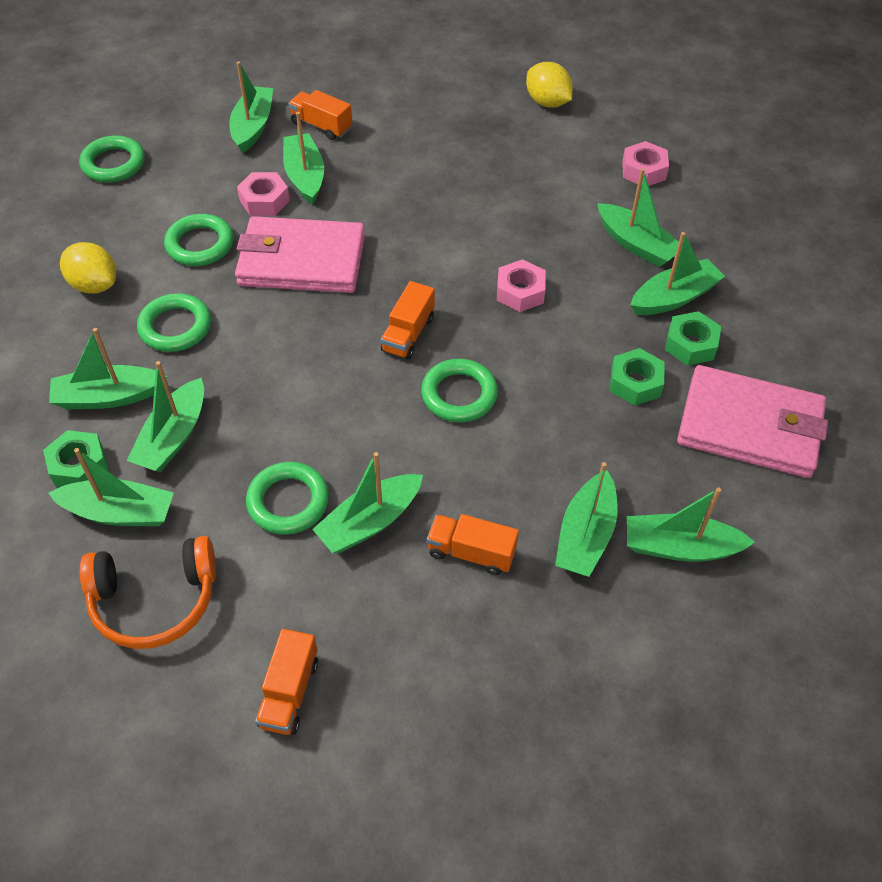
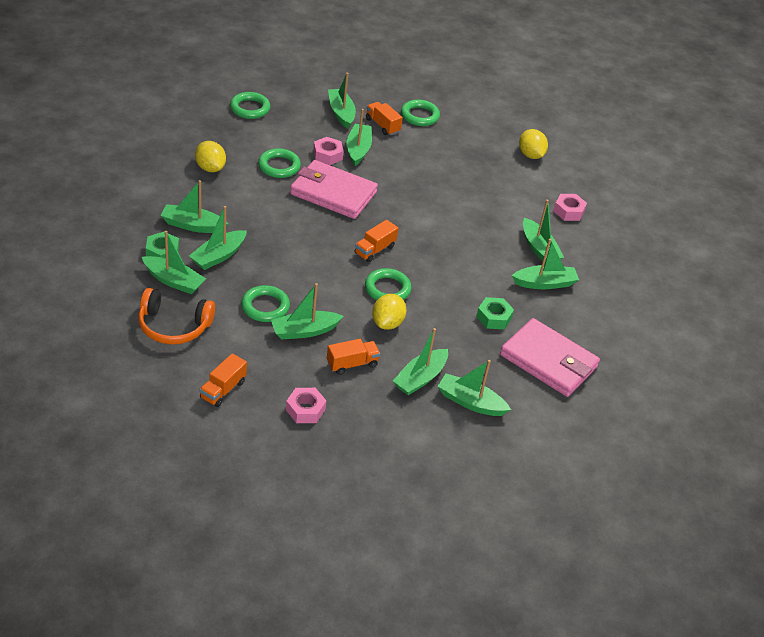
camera: 15 degrees right, 10 degrees down
green ring [137,293,211,352] -> green ring moved to [401,99,440,126]
green boat [229,61,273,153] -> green boat turned 45 degrees counterclockwise [328,73,356,129]
orange truck [427,514,519,575] -> orange truck turned 120 degrees clockwise [327,339,380,375]
pink nut [497,259,546,312] -> pink nut moved to [286,388,326,423]
green nut [665,311,721,366] -> none
none -> yellow lemon [372,294,406,330]

